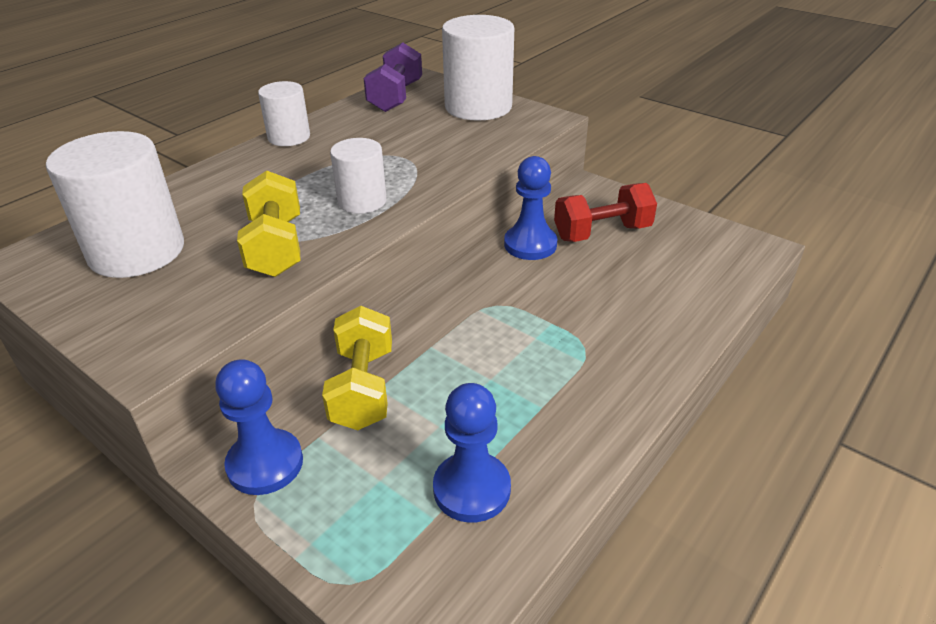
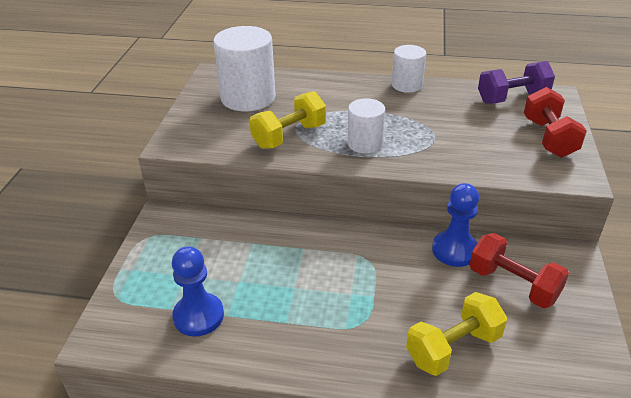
camera: 60 degrees right, 0 degrees up
blue pawn [215,359,303,495] -> none
yellow dumbbell [322,306,392,430] -> yellow dumbbell moved to [406,292,507,376]
white cylinder [442,15,514,121] -> red dumbbell [524,87,587,157]

